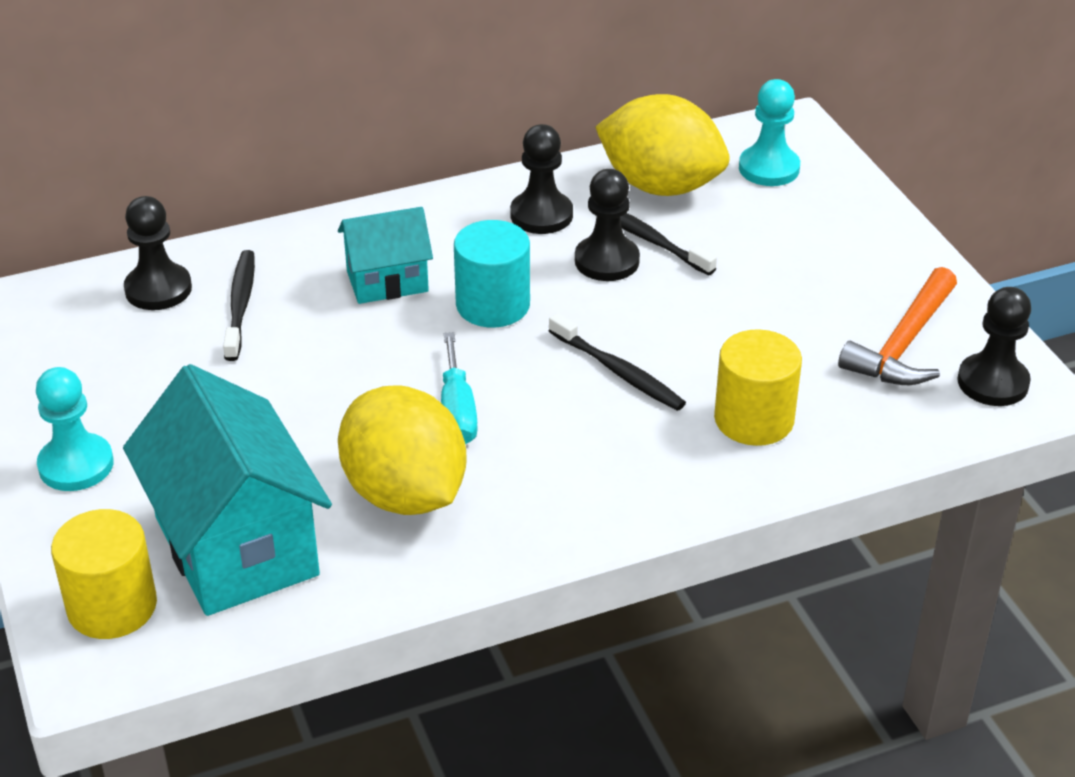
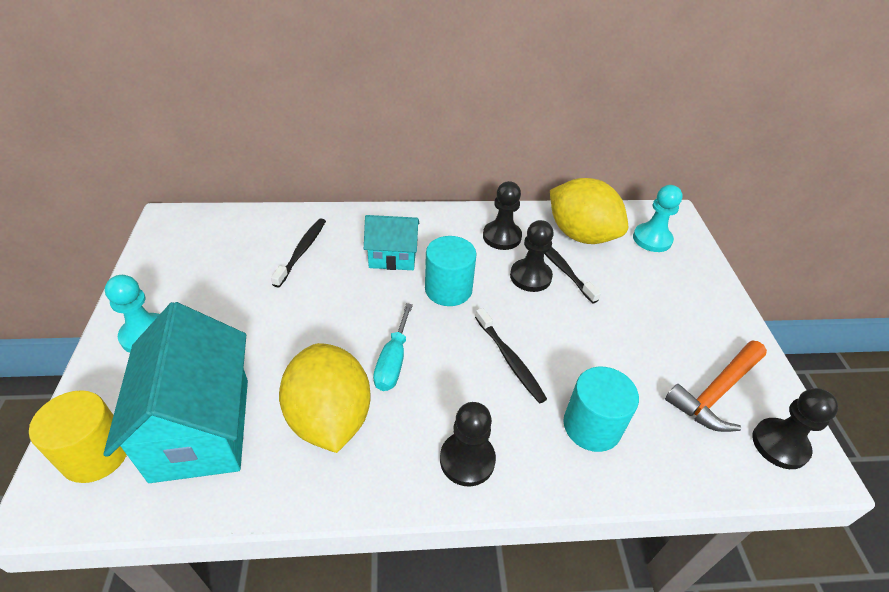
camera: 15 degrees right, 5 degrees up
black pawn [124,196,192,310] -> black pawn moved to [440,402,496,486]
yellow cylinder [714,329,802,446] -> turquoise cylinder [563,367,639,452]

